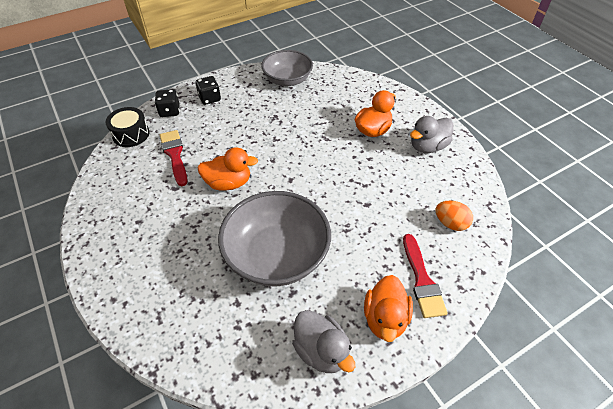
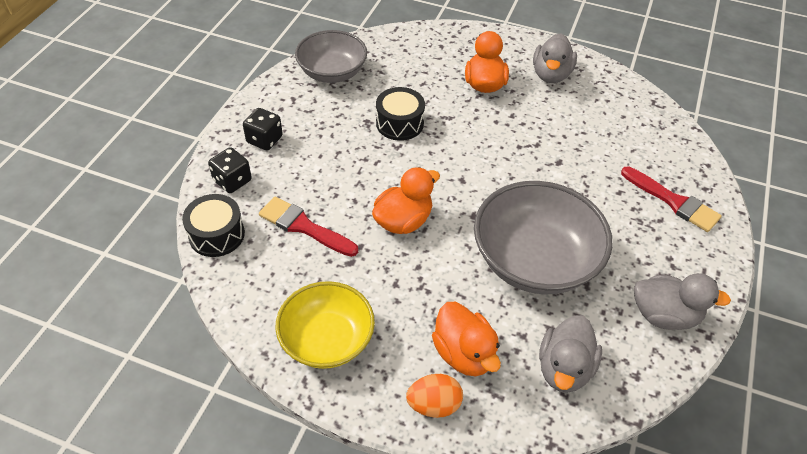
camera: 40 degrees left, 0 degrees up
orange duck [364,275,413,342] -> orange duck moved to [432,302,501,376]
orange egg [435,200,473,231] -> orange egg moved to [406,374,463,418]
none -> yellow bowl [275,281,375,369]
none -> black drum [376,87,425,141]
none -> grey duck [539,315,602,393]

